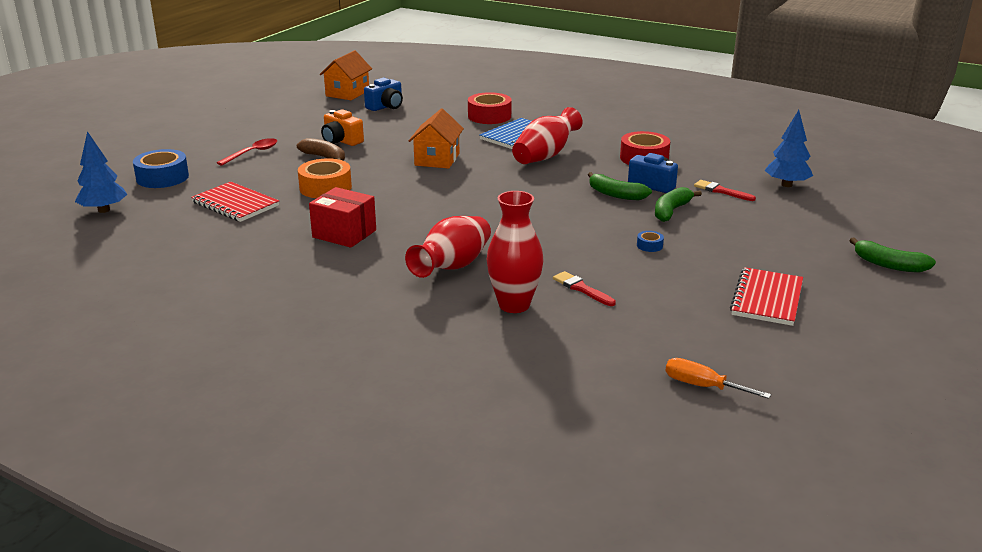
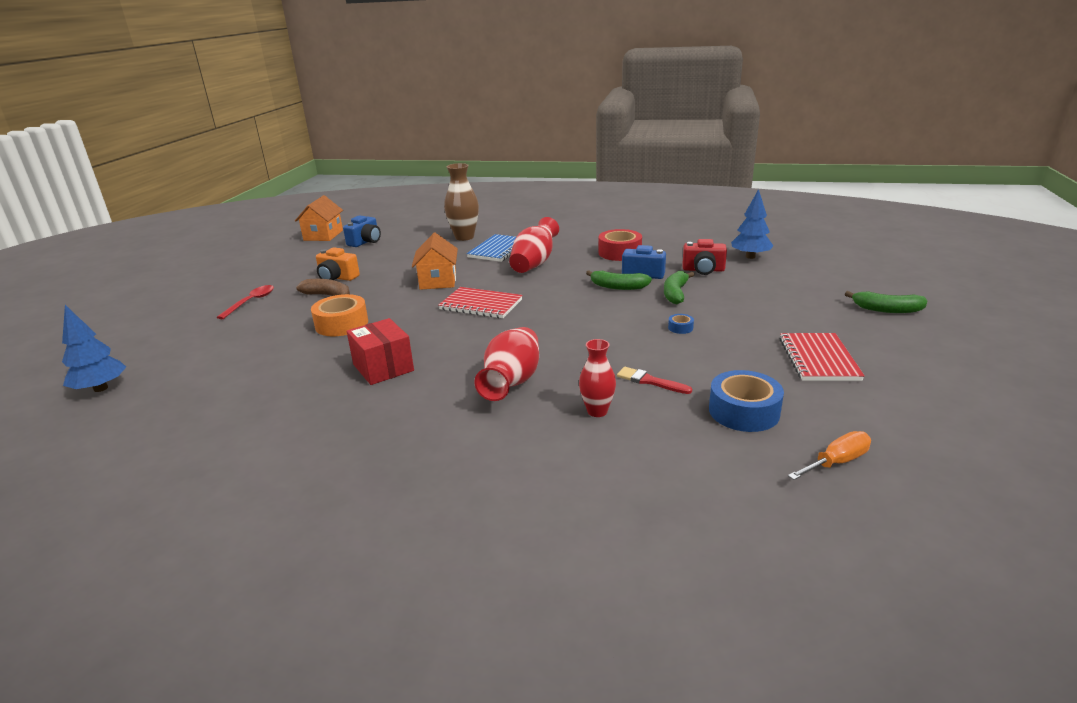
camera: 15 degrees left, 0 degrees up
blue tape [133,149,189,188] -> blue tape moved to [709,370,784,432]
red notebook [191,182,279,222] -> red notebook moved to [438,287,522,318]
red box [309,187,376,248] -> red box turned 45 degrees clockwise [347,318,414,385]
red tape [468,92,512,124] -> brown vase [444,163,479,241]
red vase [486,191,544,313] -> red vase [579,339,616,417], size x0.63
orange screwdriver [665,358,771,399] -> orange screwdriver turned 135 degrees clockwise [788,431,871,480]
red brush [694,180,756,201] -> red camera [682,239,727,275]

